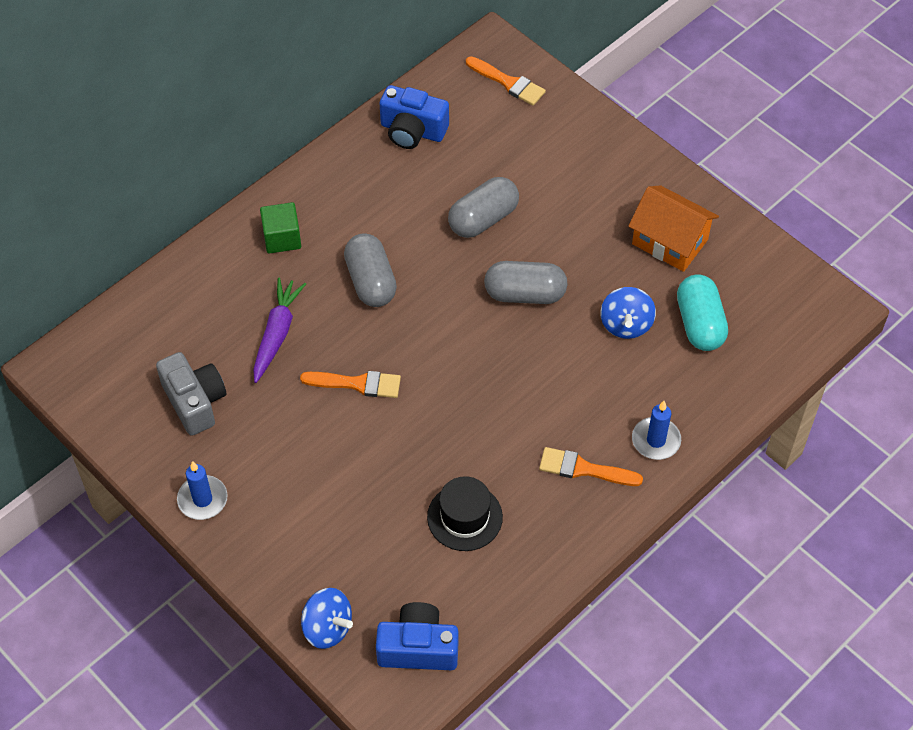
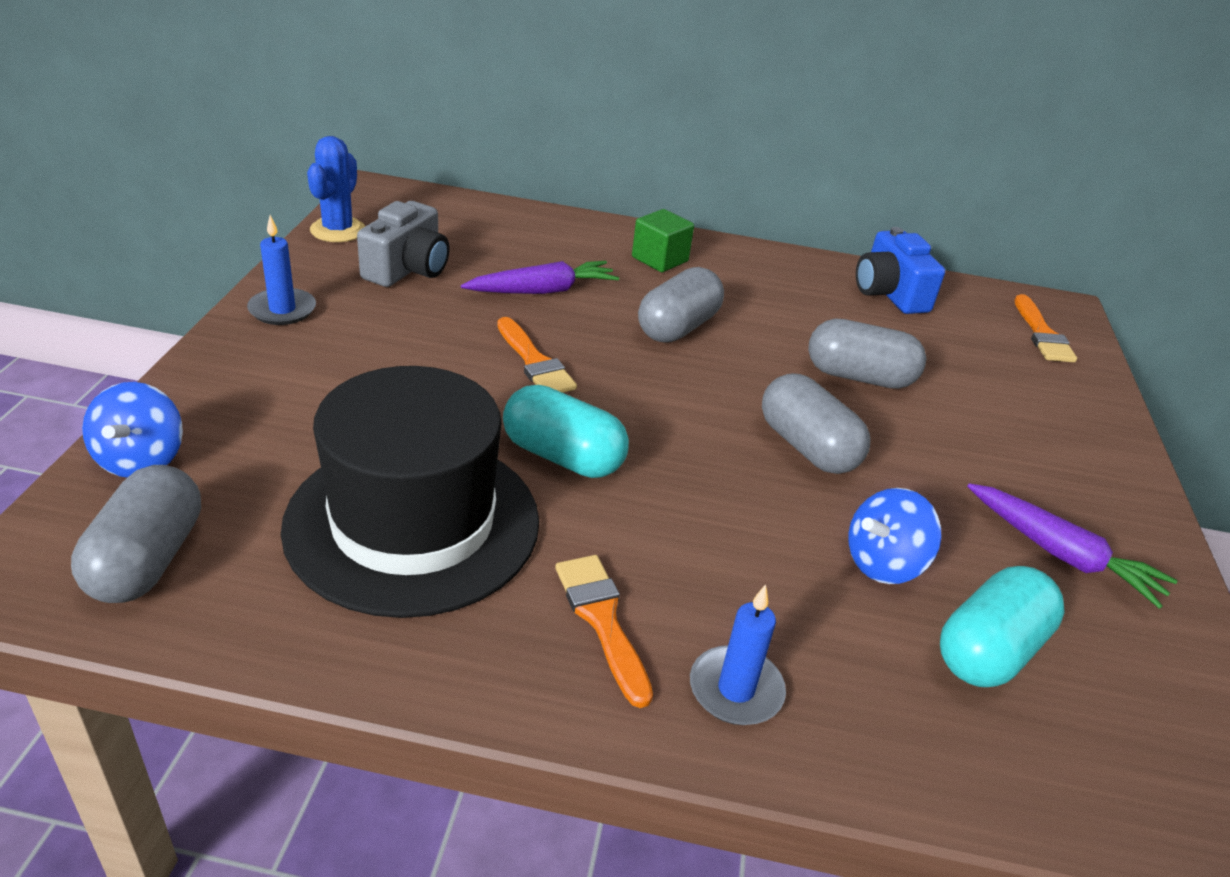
camera: 50 degrees right, 20 degrees down
blue camera [376,602,458,670] -> grey capsule [71,465,201,603]
black hat [427,476,503,551] -> black hat [281,366,539,618], size x2.00
orange house [629,185,719,272] -> purple carrot [967,483,1178,609]
none -> blue cactus [307,136,365,242]
none -> turquoise capsule [503,385,629,478]

